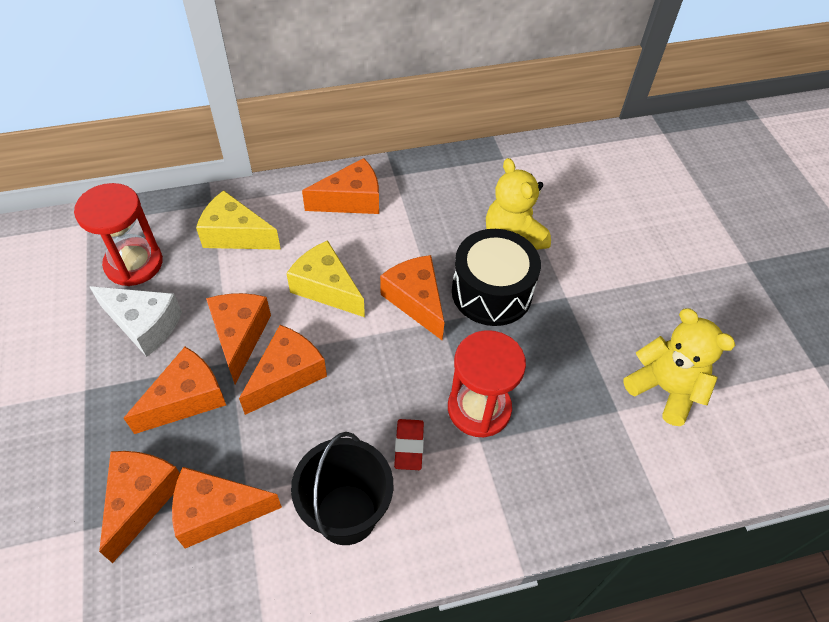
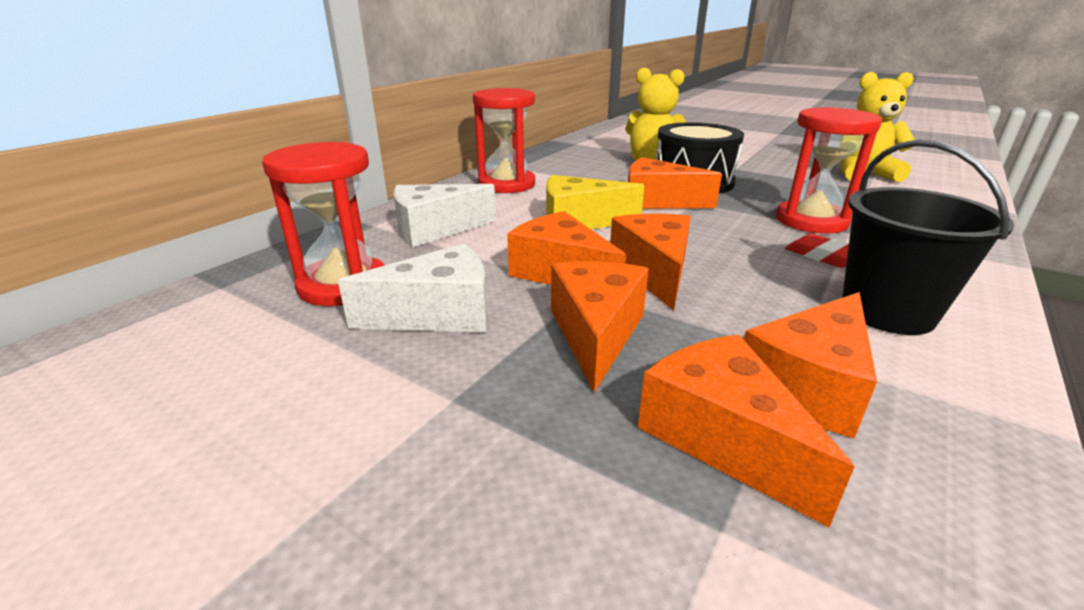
camera: 40 degrees left, 25 degrees down
yellow cheese [196,190,281,250] -> white cheese [394,184,496,248]
orange cheese [302,158,379,214] -> red hourglass [473,88,535,193]

